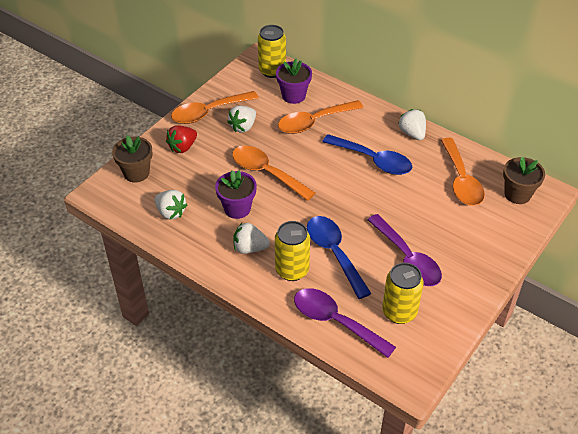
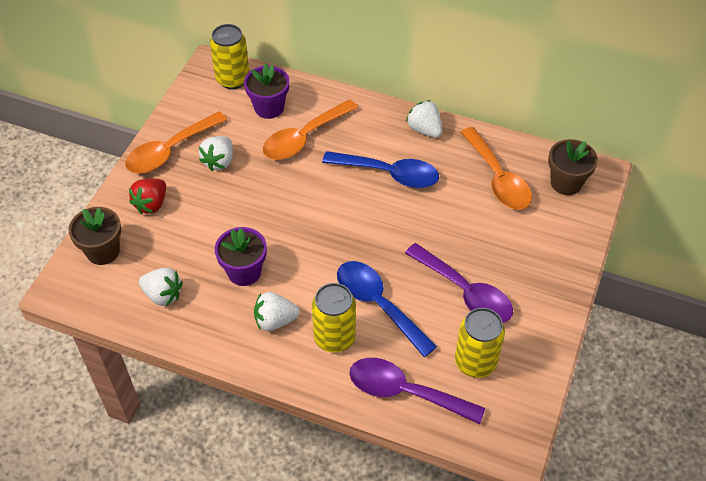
camera: 15 degrees left, 5 degrees up
orange spoon [232,146,315,201] -> none

